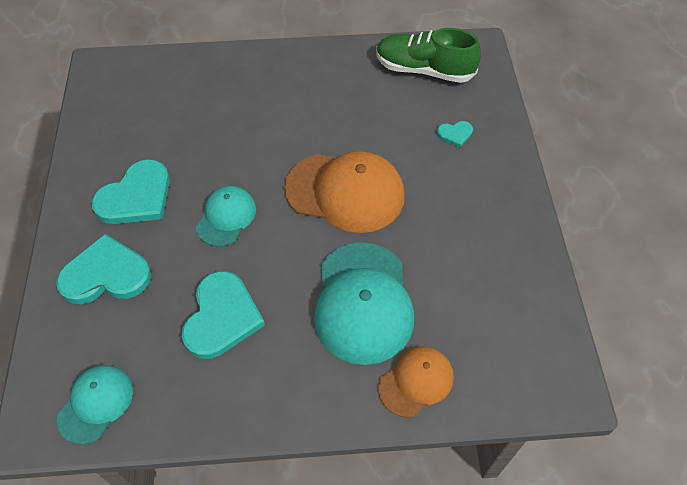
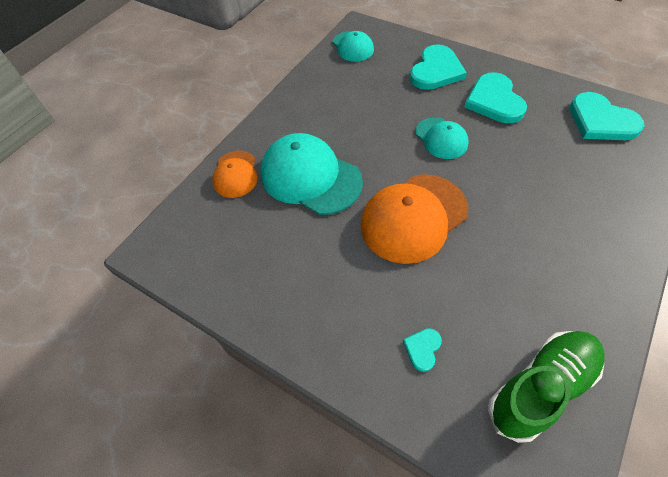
camera: 130 degrees right, 0 degrees up
turquoise heart [181,271,265,359] -> turquoise heart moved to [570,92,645,140]

